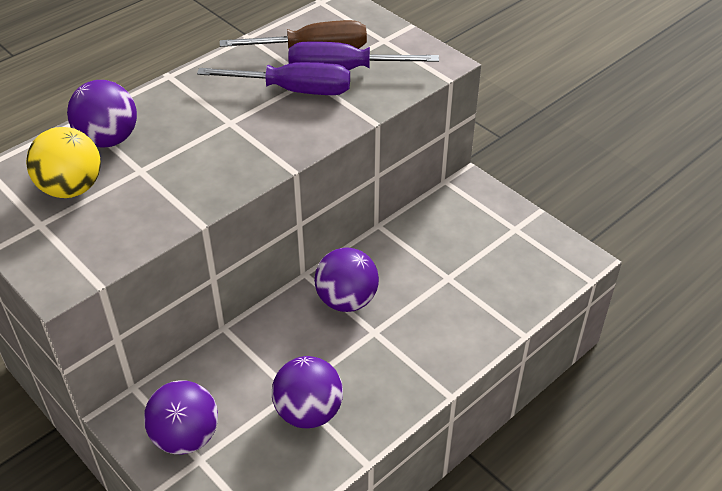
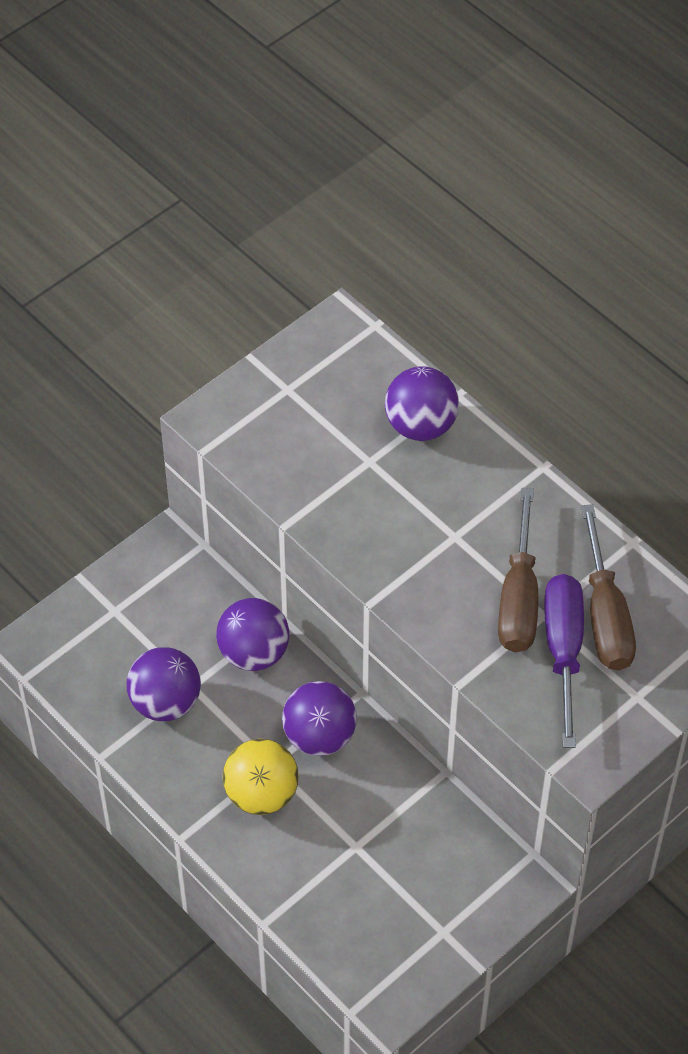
camera: 90 degrees right, 10 degrees up
yellow ball [26,127,101,198] -> yellow ball moved to [223,739,299,815]
purple ball [144,380,218,454] -> purple ball moved to [216,598,289,671]
purple screwdriver [197,62,350,95] -> brown screwdriver [498,488,538,652]

